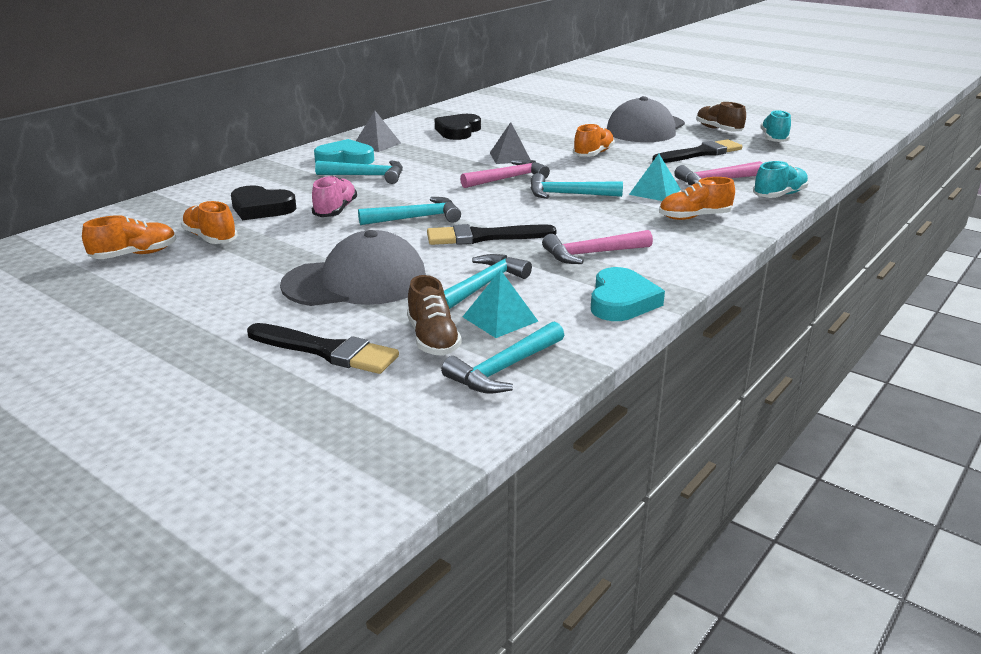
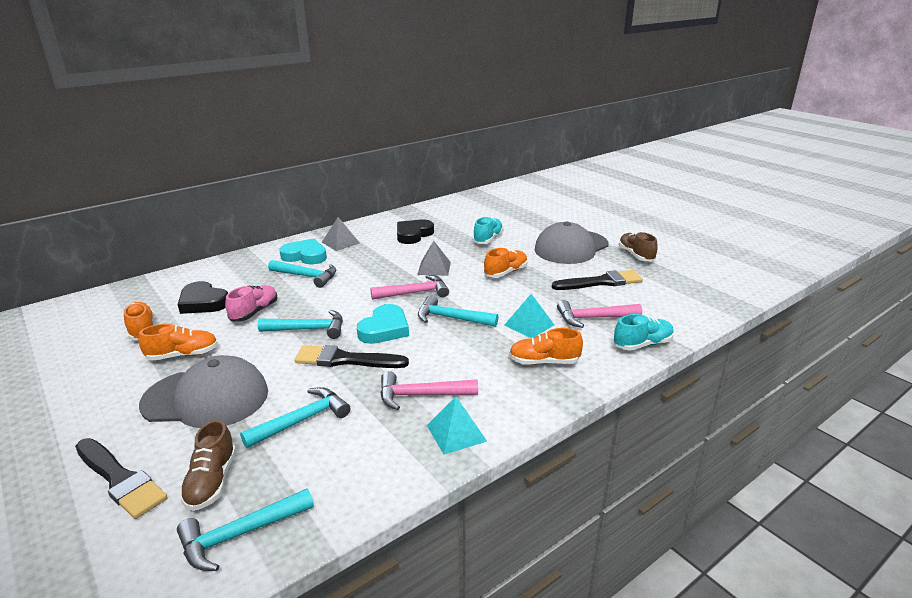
camera: 15 degrees right, 0 degrees up
orange shoe [82,215,177,259] -> orange shoe moved to [138,324,218,361]
turquoise pyramid [463,270,538,338] -> turquoise pyramid moved to [427,397,487,455]
turquoise heart [591,267,665,321] -> turquoise heart moved to [357,304,409,344]
turquoise shoe [760,110,791,142] -> turquoise shoe moved to [473,216,504,244]

